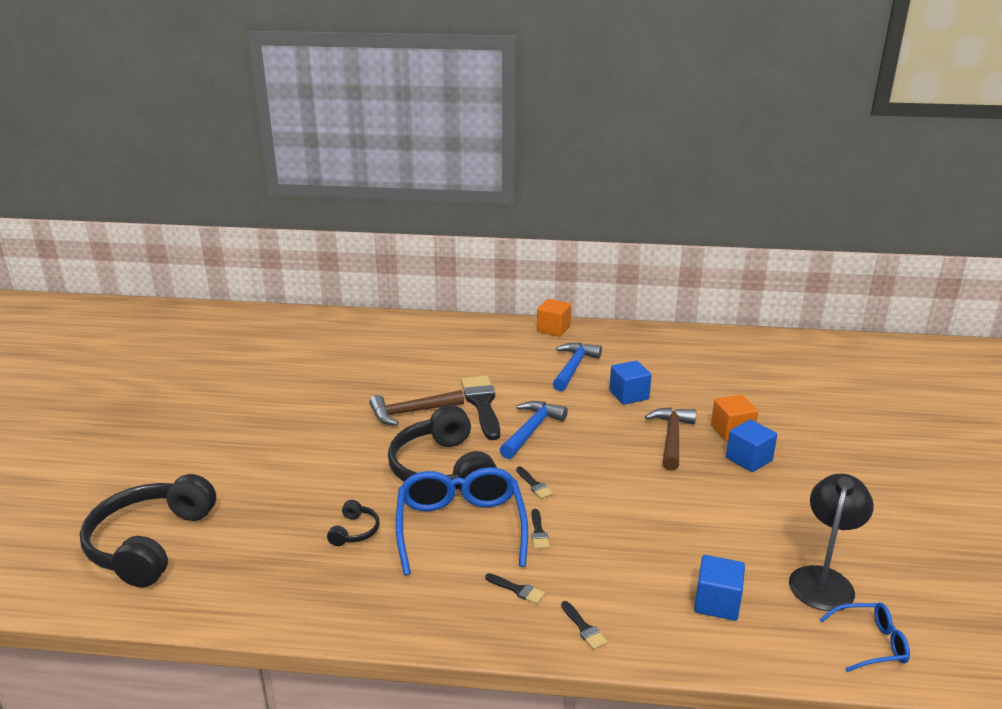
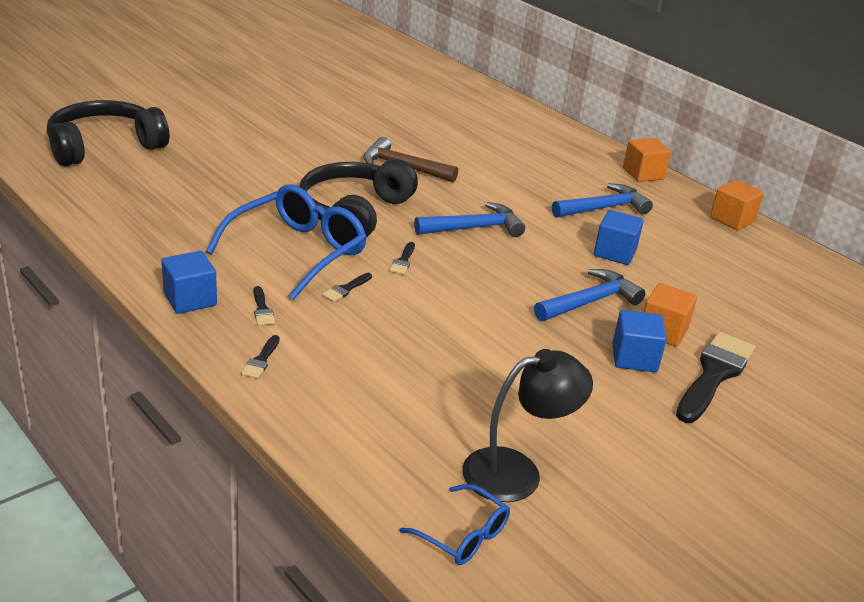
camera: 40 degrees right, 5 degrees up
black headphones [327,500,380,546] -> none
black brush [461,375,500,440] -> black brush moved to [676,332,755,423]
brown hammer [645,407,696,471] -> blue hammer [534,269,645,321]
blue cube [694,555,745,621] -> blue cube moved to [161,251,217,314]
none -> orange cube [710,180,764,230]

